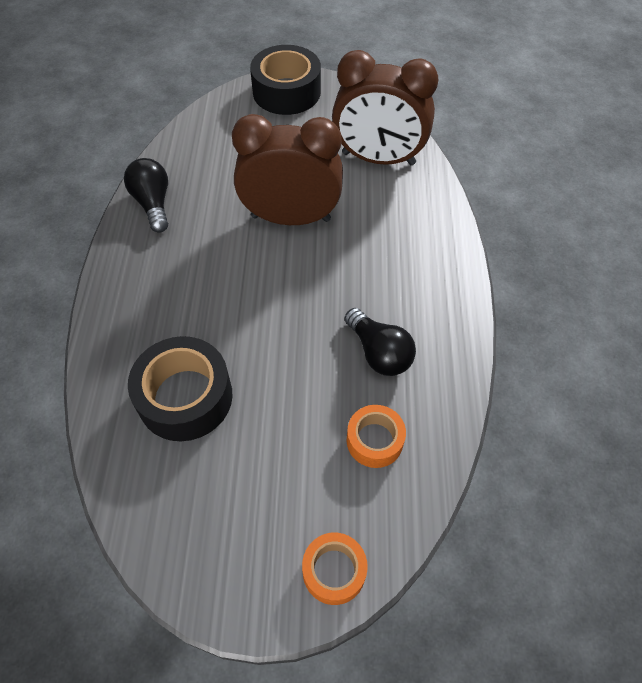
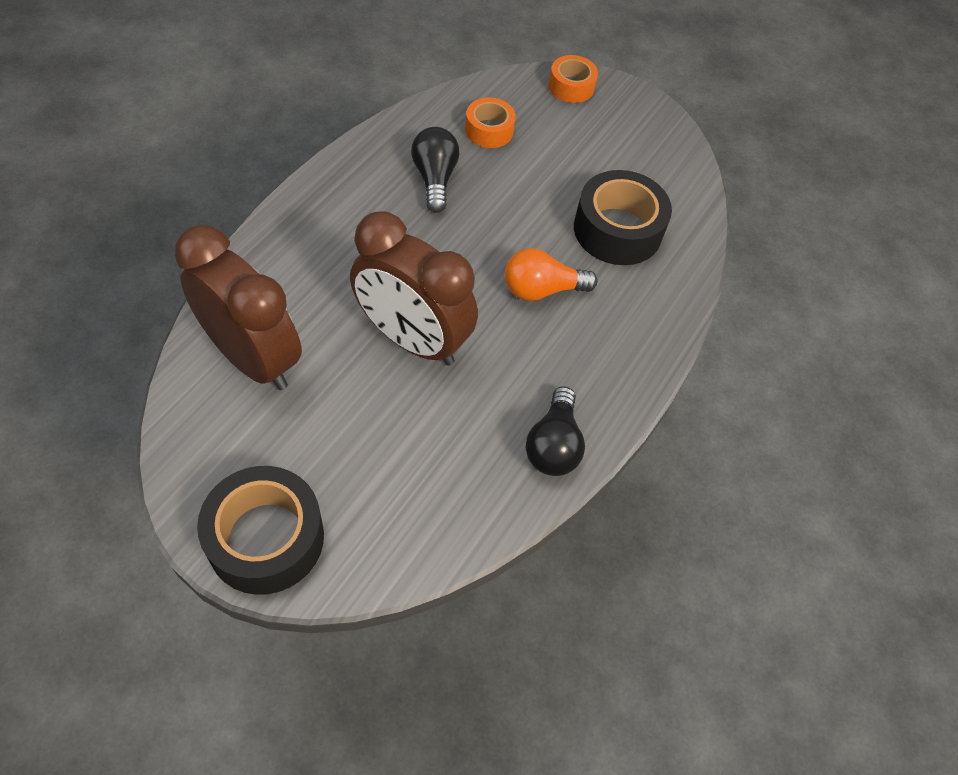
camera: 155 degrees left, 0 degrees up
none -> orange light bulb [505,248,598,301]

